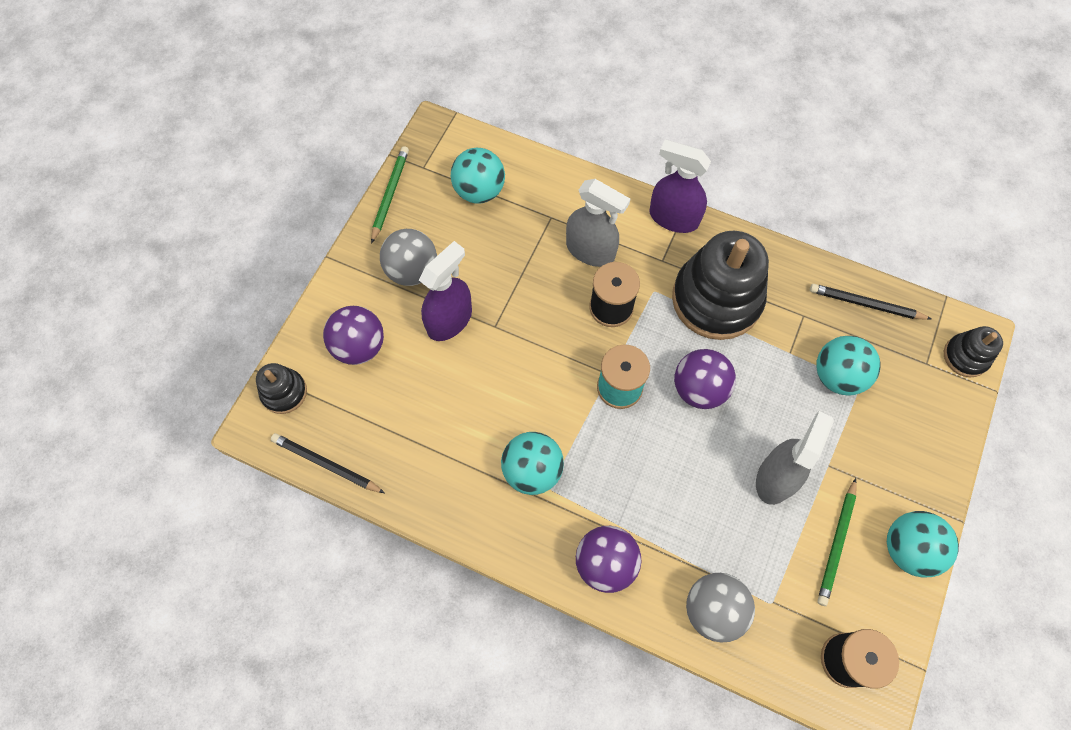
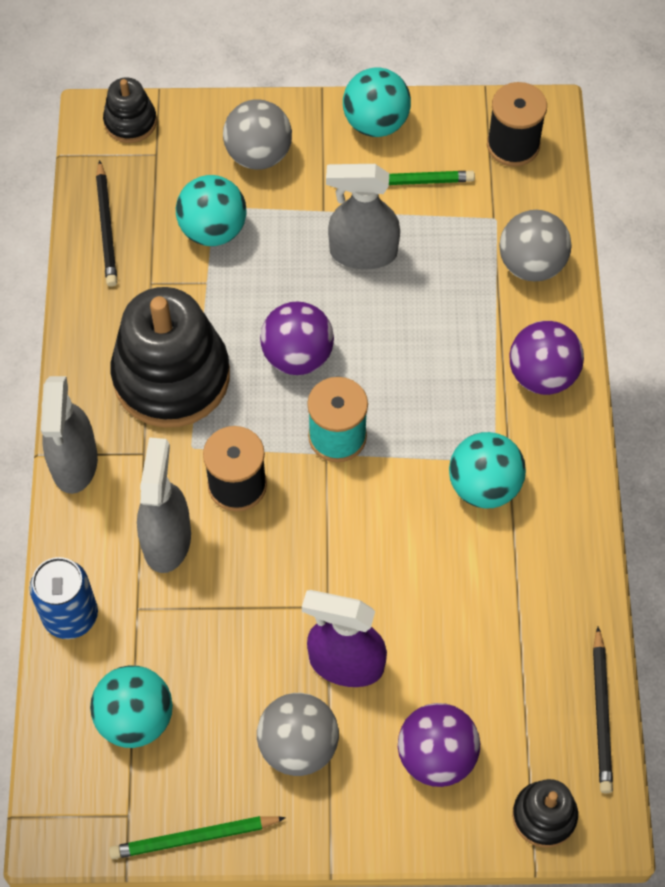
camera: 115 degrees left, 5 degrees down
purple spray bottle [649,140,711,233] -> grey spray bottle [41,376,98,494]
none -> blue can [30,557,98,639]
none -> grey ball [223,99,292,170]

